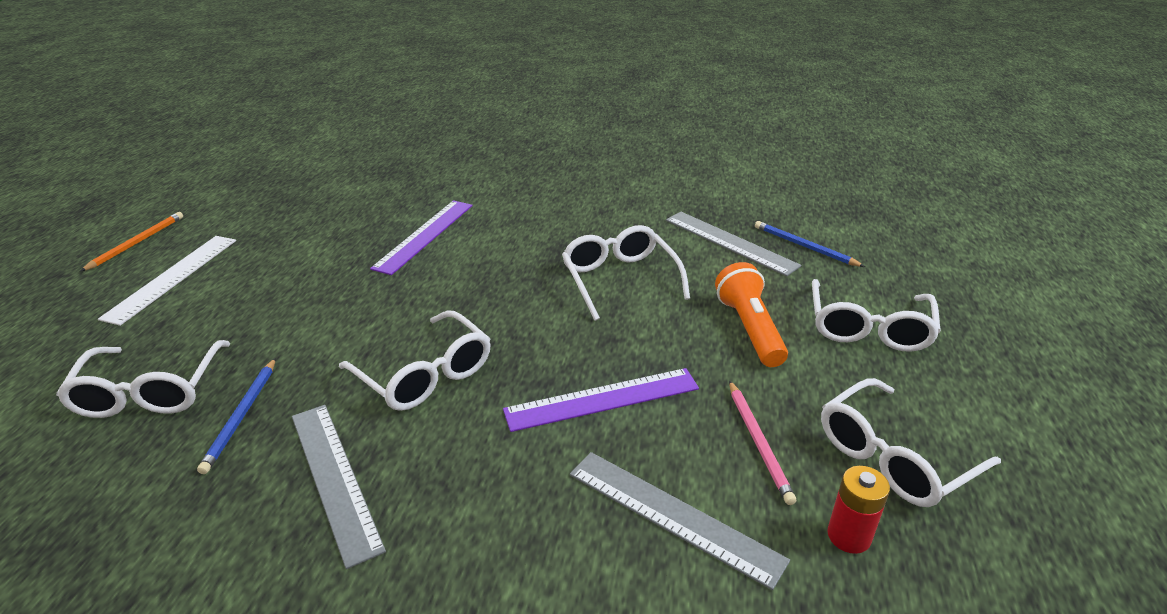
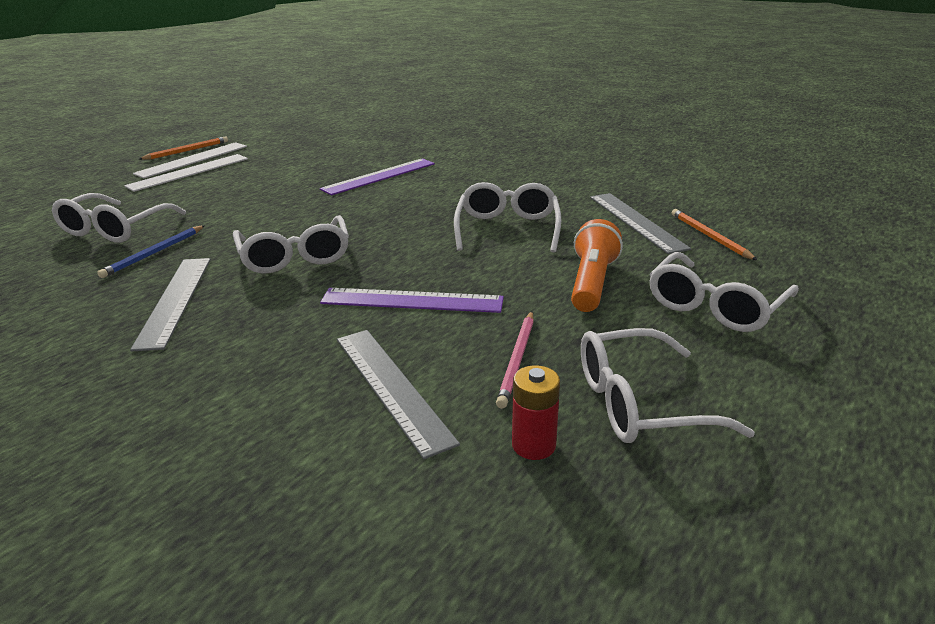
camera: 25 degrees right, 5 degrees down
blue pencil [755,221,865,267] -> orange pencil [672,209,757,260]
none -> white ruler [133,142,247,178]

